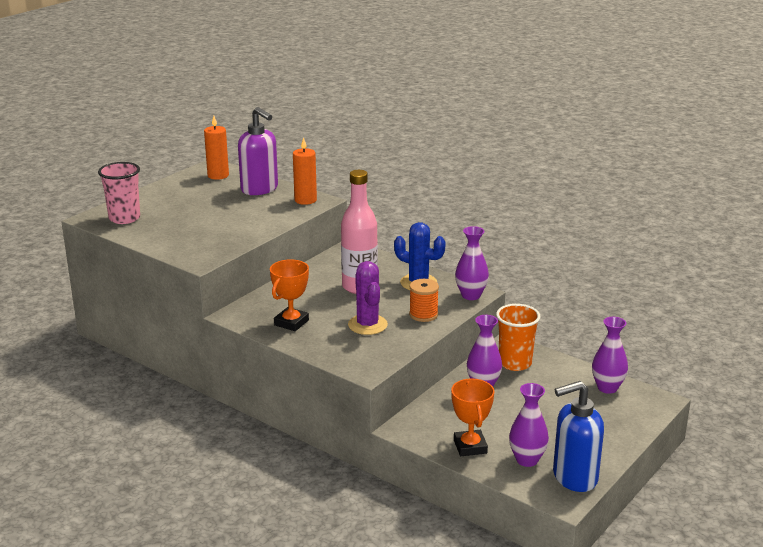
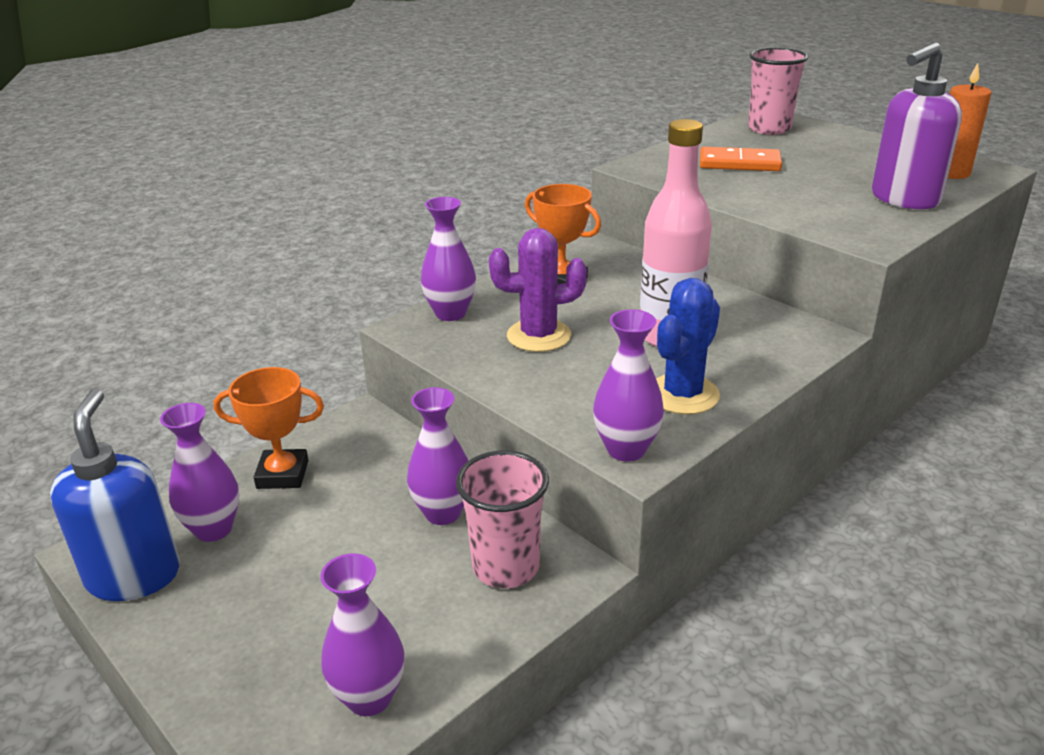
camera: 100 degrees right, 5 degrees up
orange candle [293,137,317,205] -> none
orange spool [409,279,439,322] -> none
orange cup [496,304,540,371] -> pink cup [456,450,549,588]
none -> purple vase [421,197,476,321]
none -> orange domino [700,147,782,171]

